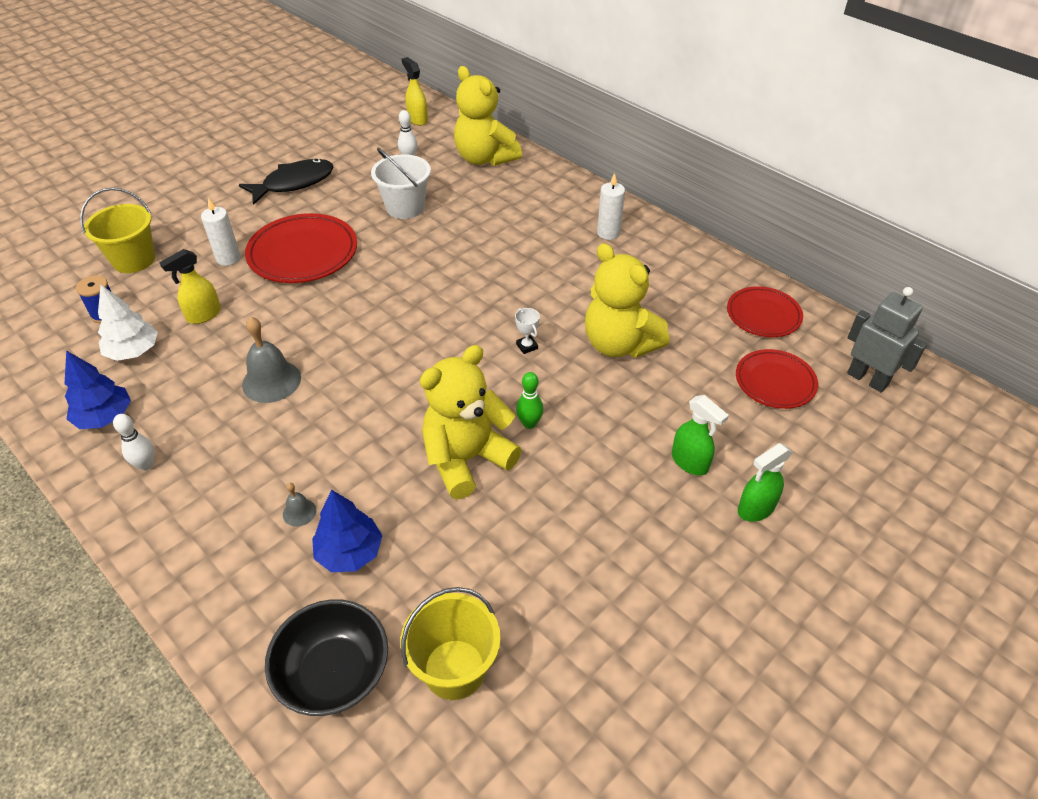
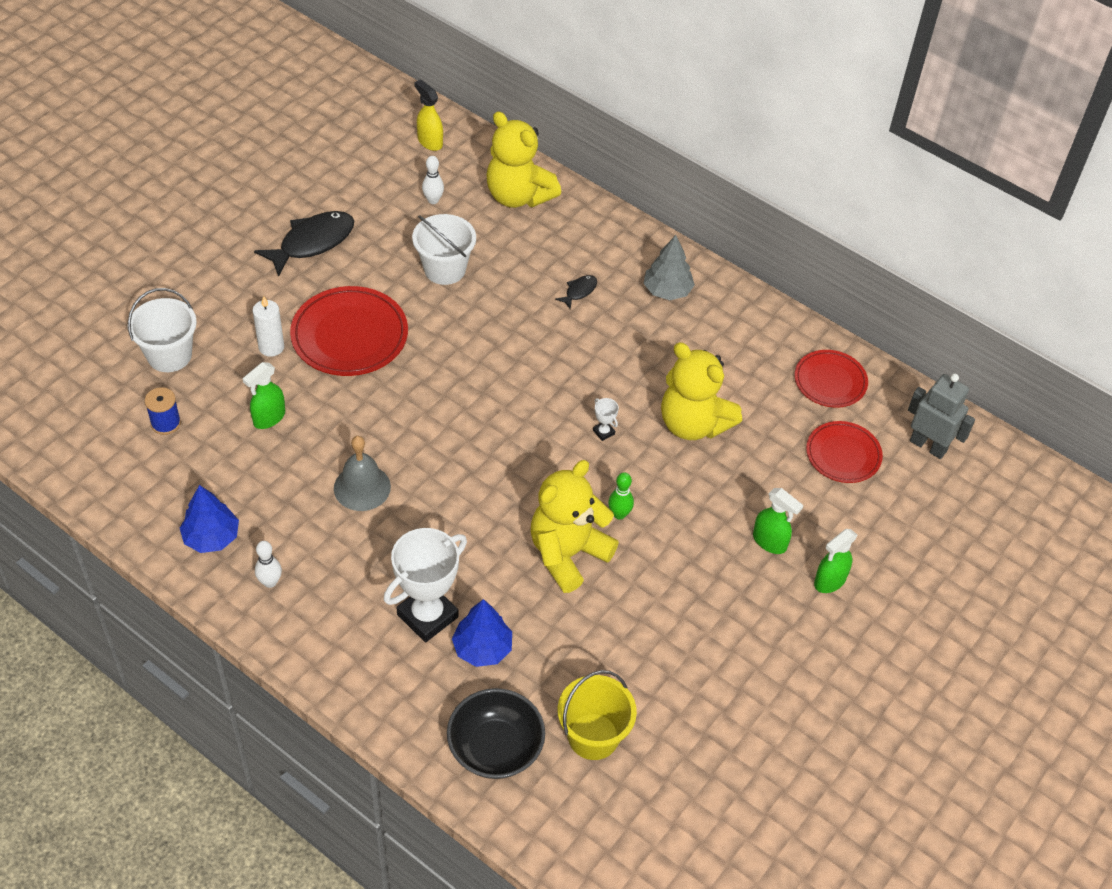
camera: 10 degrees left, 5 degrees up
yellow bucket [80,188,155,273] -> white bucket [128,288,197,372]
white tree [98,285,158,361] -> none
yellow spray bottle [159,249,221,324] -> green spray bottle [243,362,285,429]
grey bell [283,483,316,527] -> white trophy [384,528,467,642]
white candle [597,173,625,240] -> grey tree [643,235,695,300]
none -> black fish [555,275,597,309]

